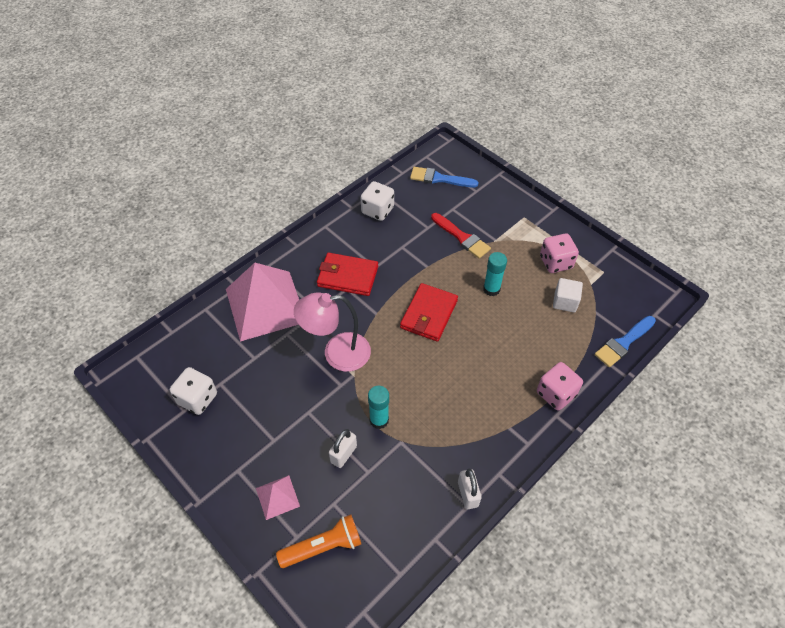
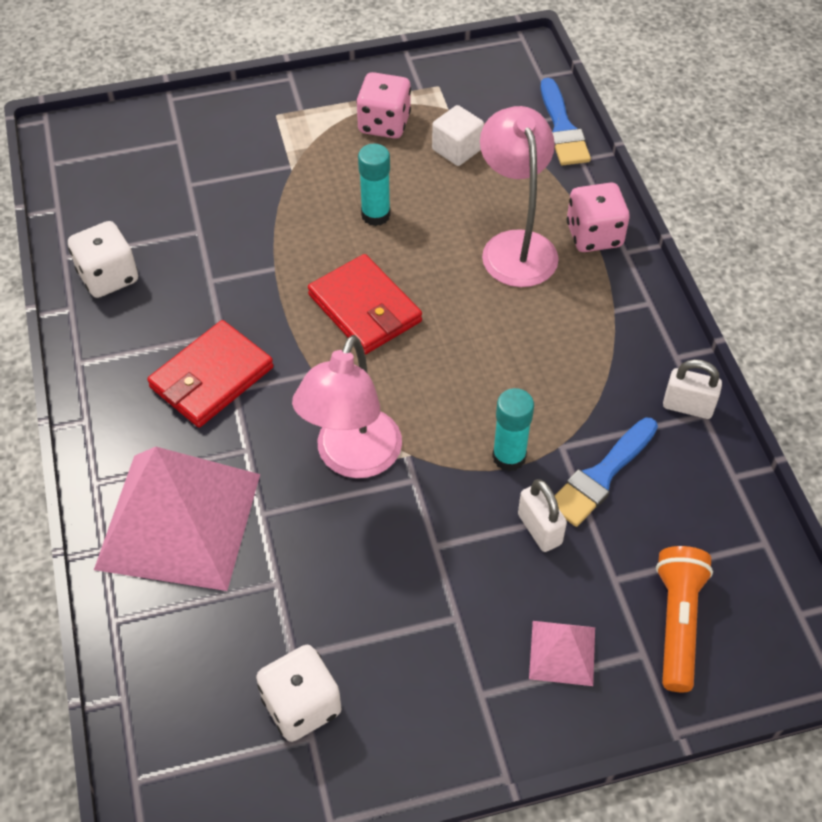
camera: 60 degrees left, 0 degrees up
blue brush [410,167,478,187] -> blue brush moved to [555,418,658,527]
red brush [431,213,491,259] -> none
none -> pink lamp [480,106,559,287]

